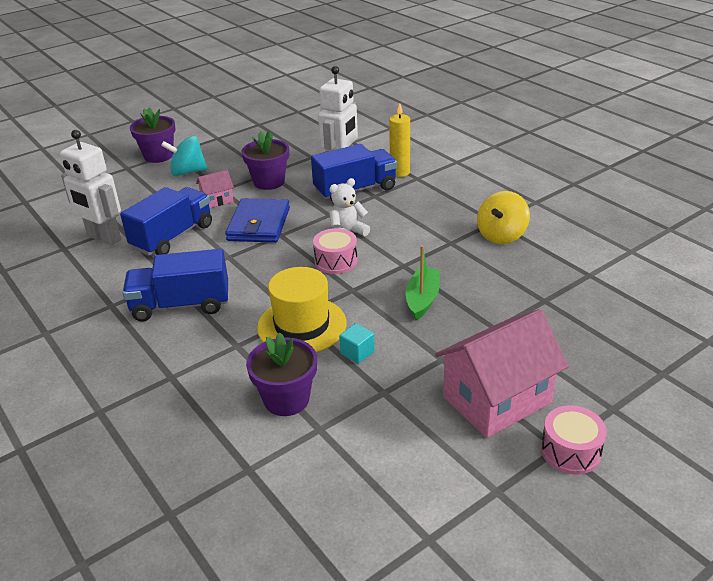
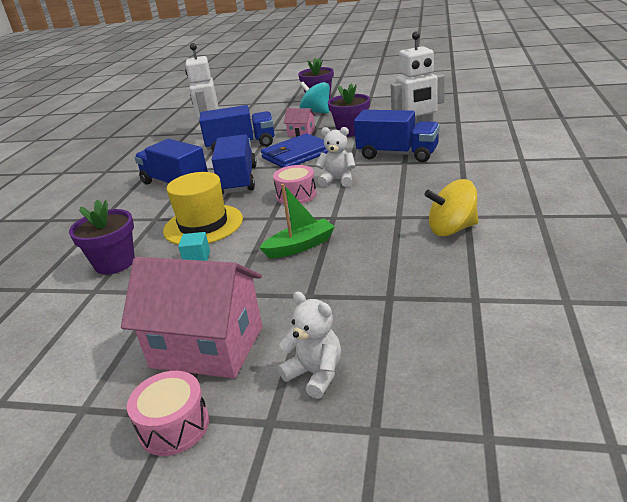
camera: 50 degrees right, 5 degrees down
yellow candle [389,103,410,177] -> none
none -> blue truck [212,134,257,194]
none -> white teddy bear [278,292,341,399]

